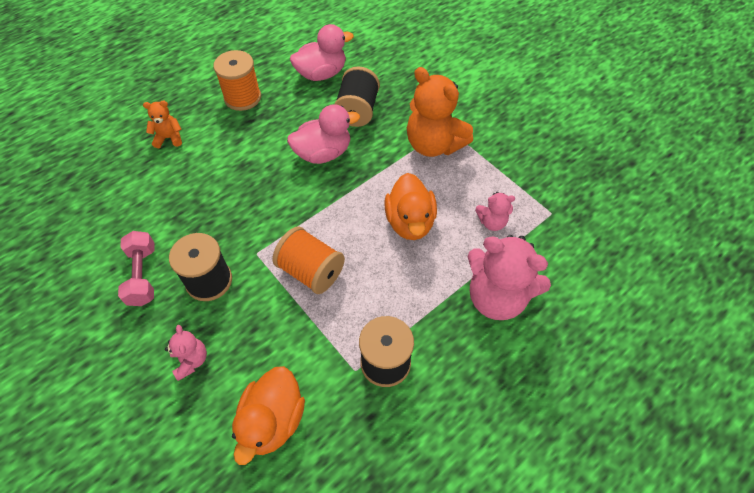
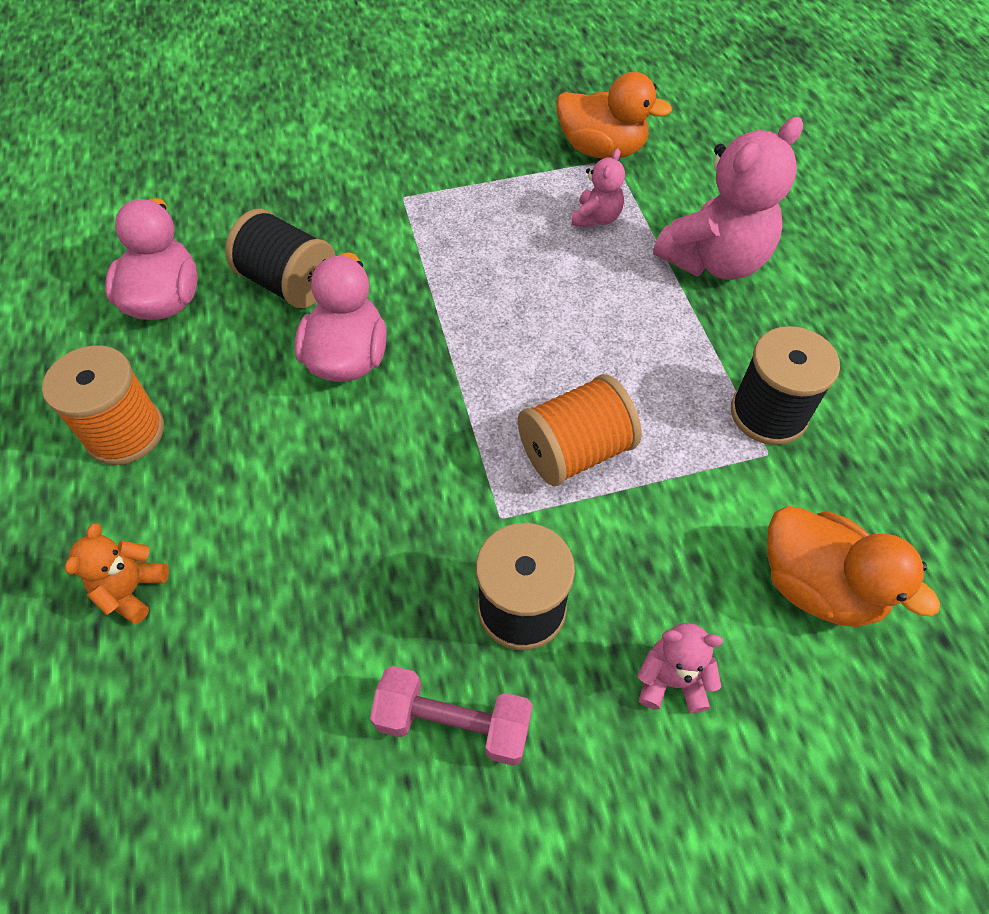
camera: 65 degrees left, 0 degrees up
orange duck [384,173,437,240] -> orange duck moved to [556,72,672,159]
orange teddy bear [407,67,473,157] -> none

